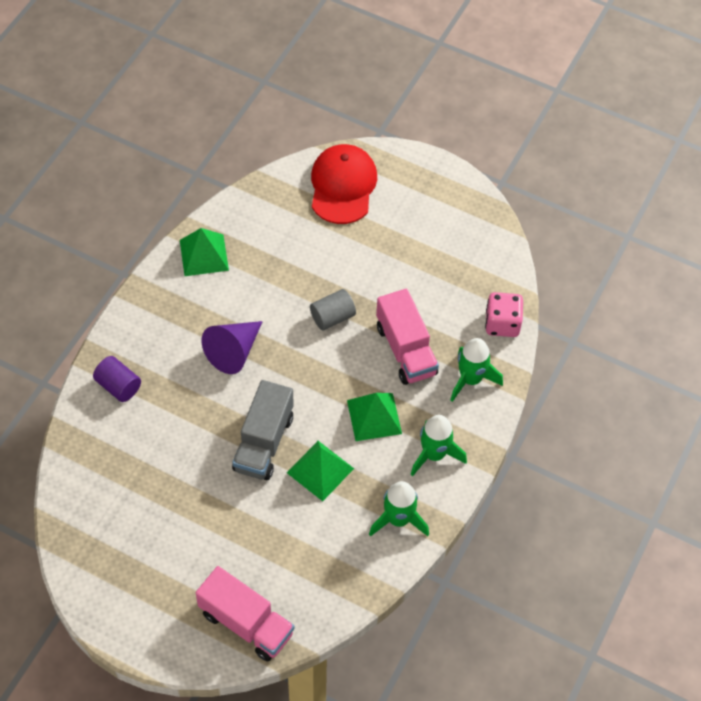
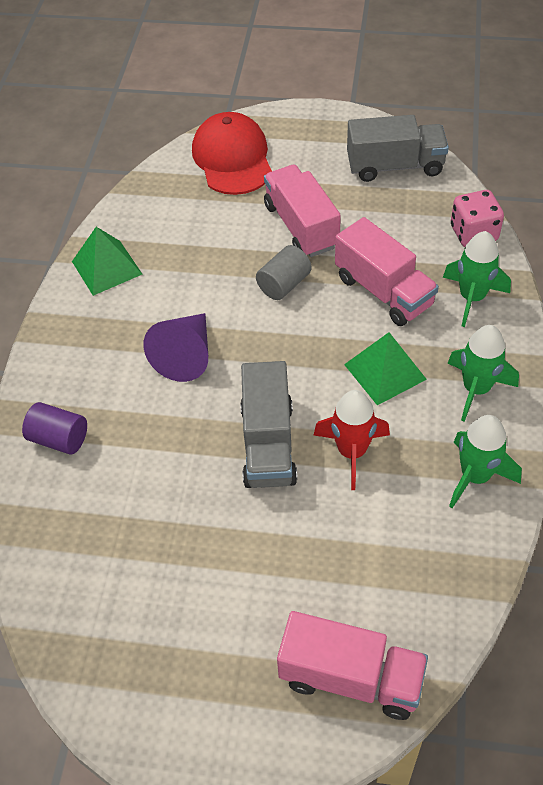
camera: 15 degrees left, 5 degrees down
green pyramid [287,441,354,501] -> red rocket [314,390,390,490]
none -> pink truck [264,164,341,257]
none -> grey truck [347,115,449,182]

